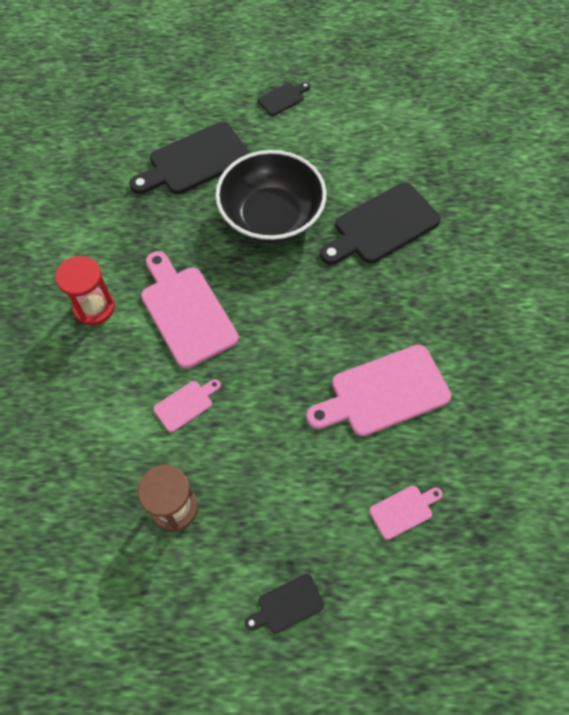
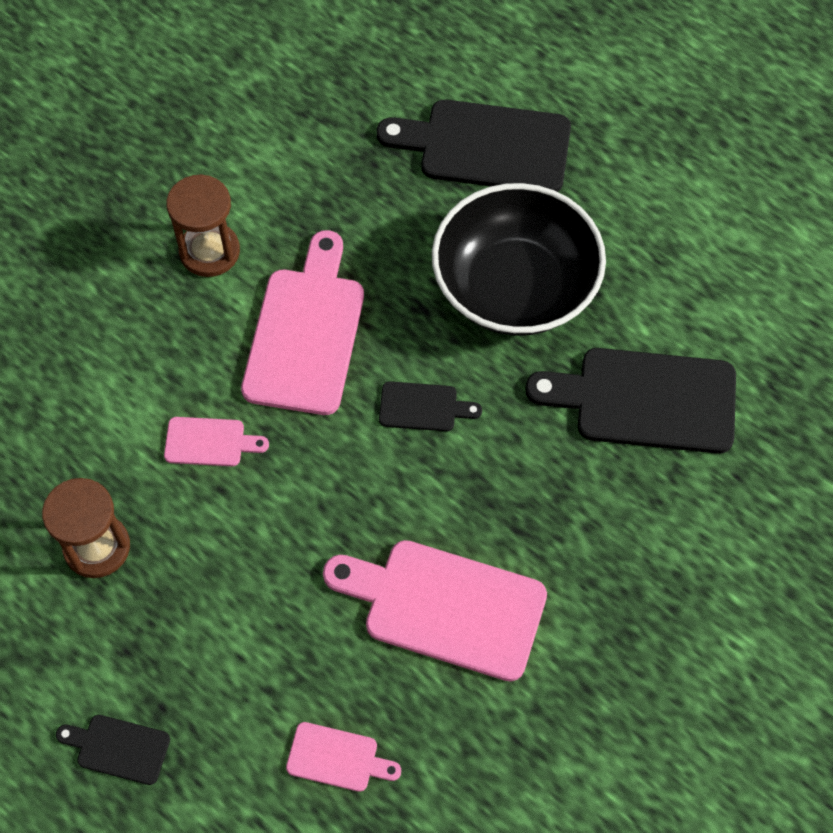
camera: 40 degrees right, 0 degrees up
red hourglass [55,256,115,325] -> brown hourglass [166,174,240,277]
black cutting board [258,82,310,116] -> black cutting board moved to [379,381,482,431]

